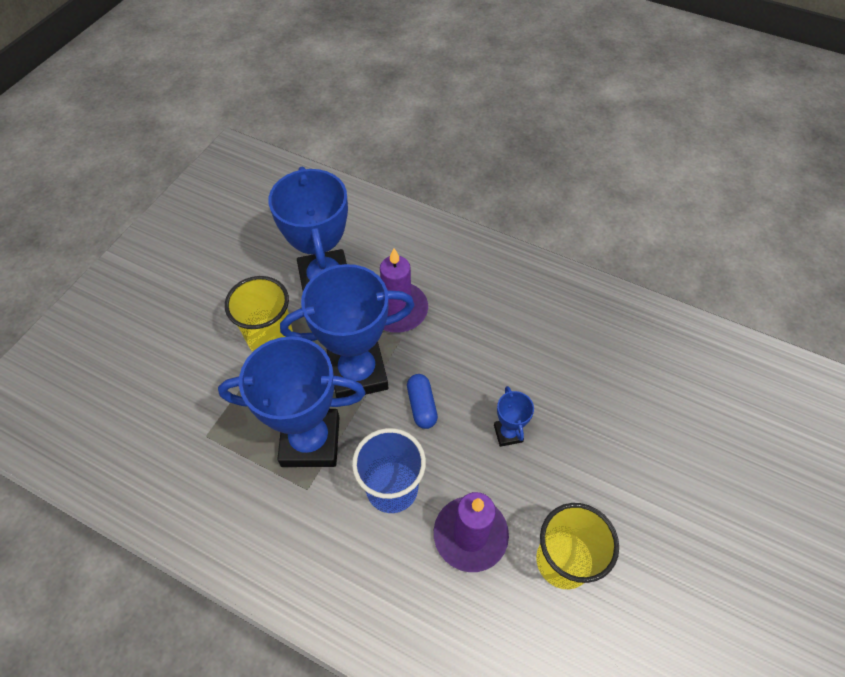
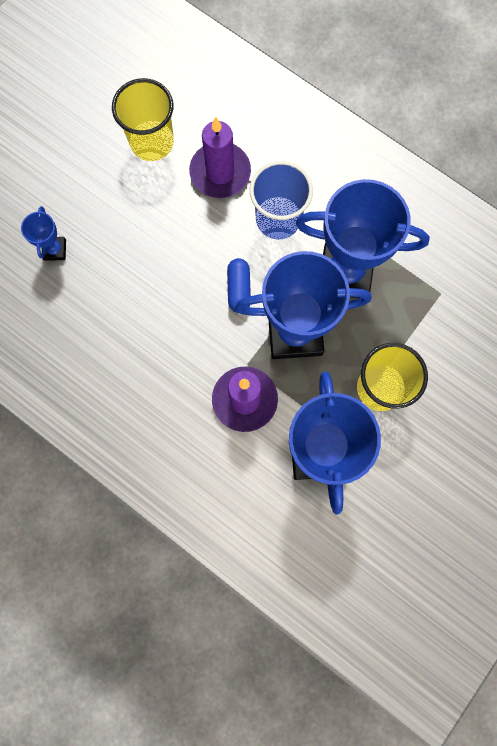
camera: 170 degrees left, 20 degrees up
blue trophy [494,386,534,447] -> blue trophy moved to [21,206,66,261]

